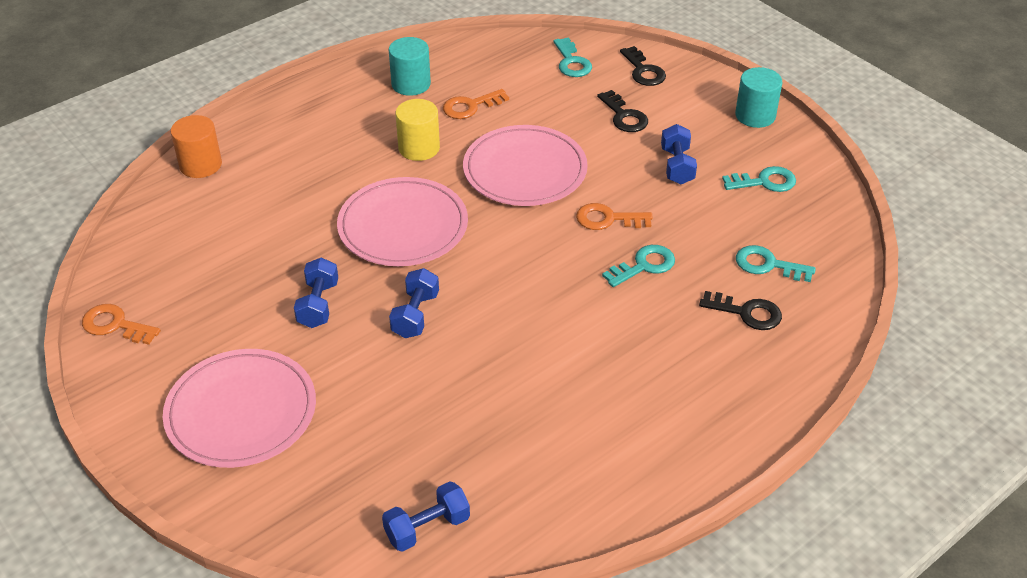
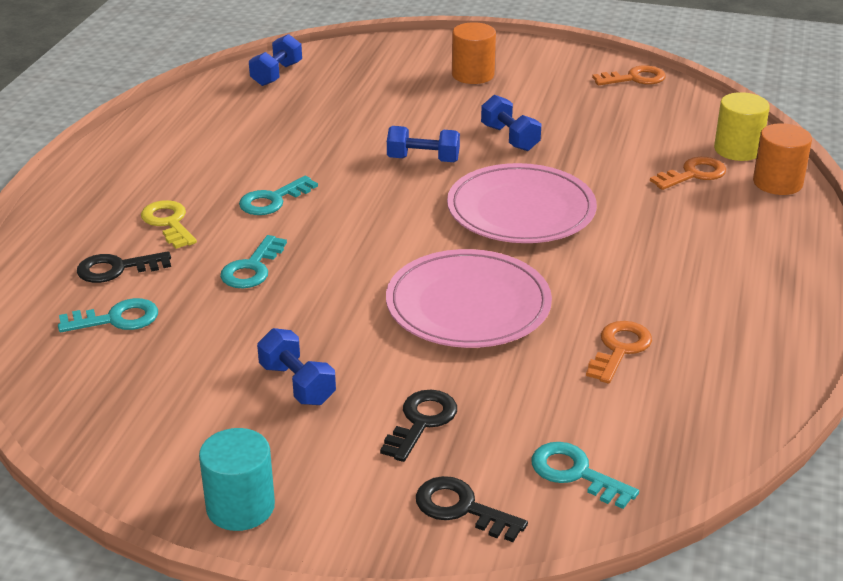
camera: 145 degrees right, 10 degrees down
pink plate [163,349,316,468] -> orange cylinder [452,22,496,84]
turquoise cylinder [389,37,431,96] -> none
blue dumbbell [389,268,439,338] -> blue dumbbell turned 60 degrees counterclockwise [387,126,460,162]
yellow cylinder [395,99,440,161] -> yellow cylinder moved to [714,92,770,161]
orange key [576,203,653,230] -> orange key moved to [650,157,726,190]
black key [597,90,648,132] -> black key turned 90 degrees clockwise [380,390,457,462]
turquoise key [722,166,796,192] -> turquoise key moved to [239,176,318,215]
none -> yellow key [141,200,197,249]

